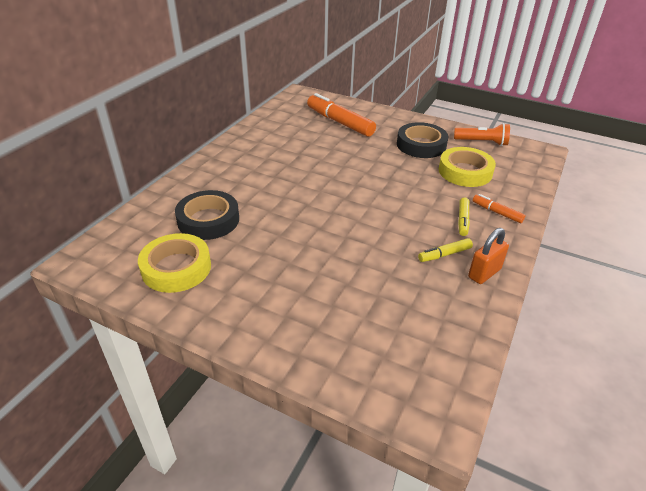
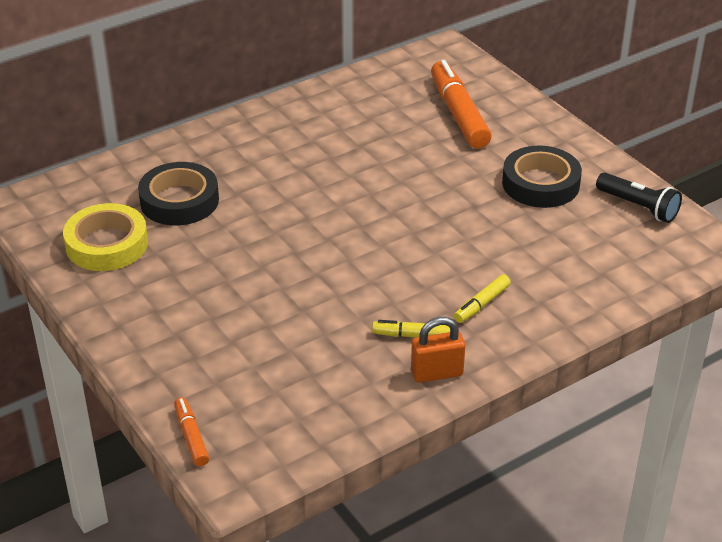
camera: 30 degrees right, 0 degrees up
yellow tape [439,147,496,187] -> none
orange flashlight [454,123,510,146] -> black flashlight [596,173,682,223]
orange marker [473,194,526,223] -> orange marker moved to [174,397,209,466]

